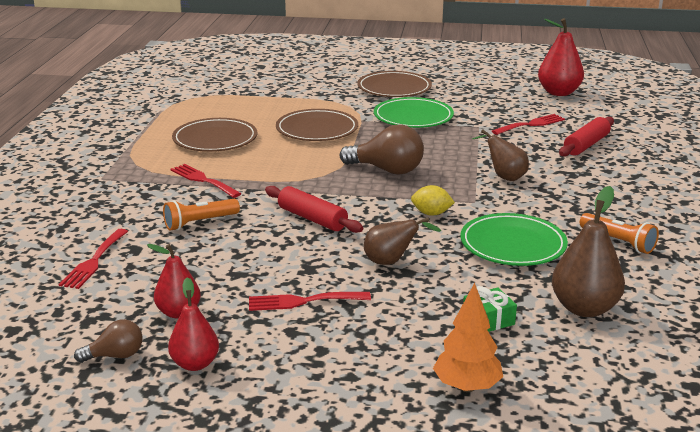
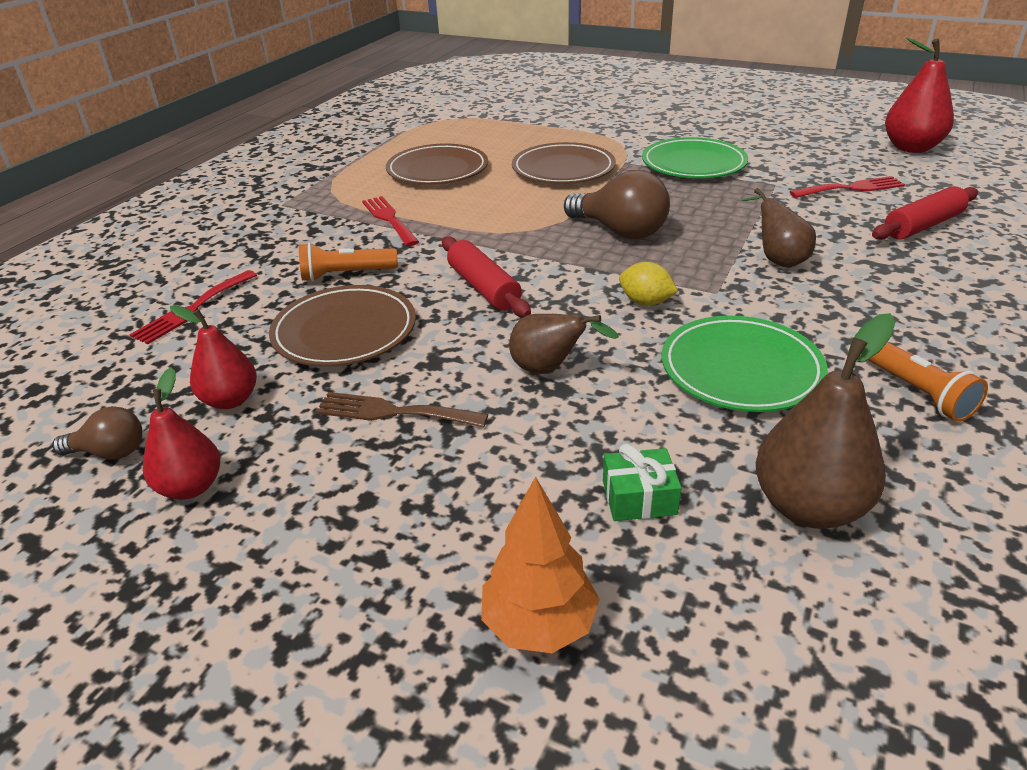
camera: 20 degrees right, 10 degrees up
red fork [249,292,371,311] -> brown fork [316,392,488,428]
brown plate [357,71,432,97] -> brown plate moved to [269,285,416,367]

